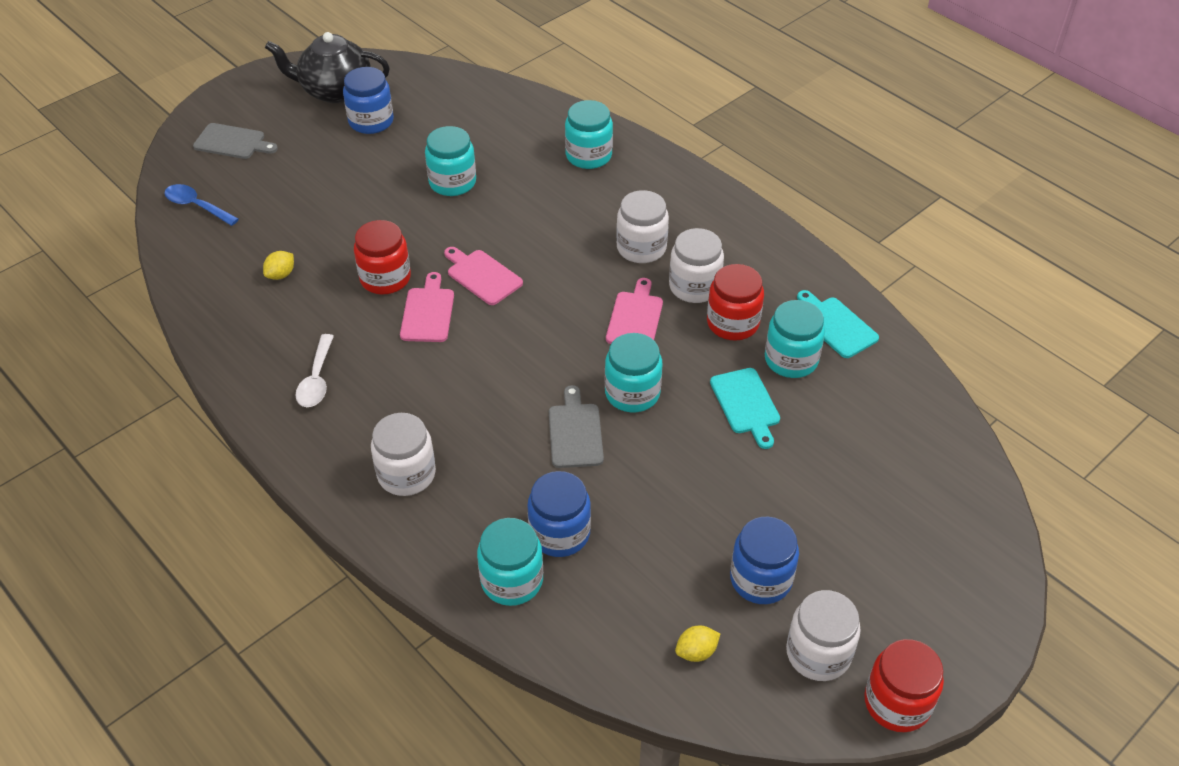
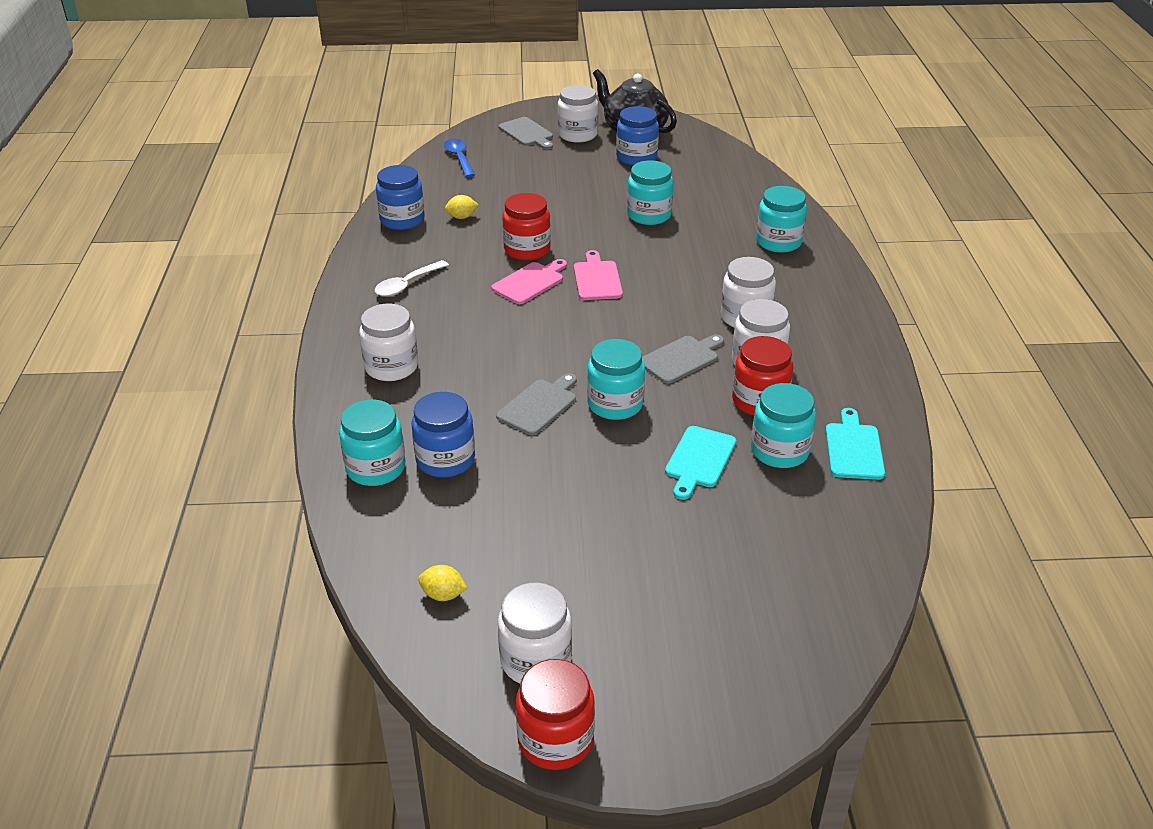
camera: 40 degrees right, 10 degrees down
pink cutting board [606,278,663,344] -> grey cutting board [642,334,724,384]
blue jar [730,517,799,604] -> blue jar moved to [376,165,425,230]
none -> white jar [558,85,598,143]

